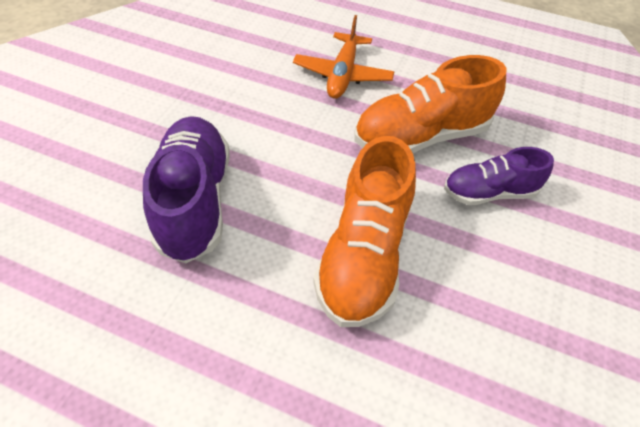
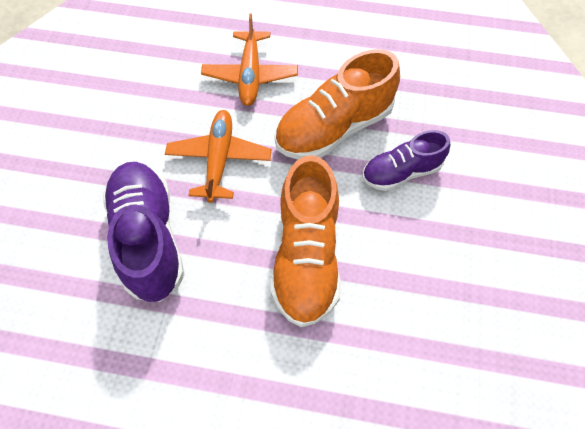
camera: 10 degrees left, 10 degrees up
none -> orange plane [165,110,271,203]

